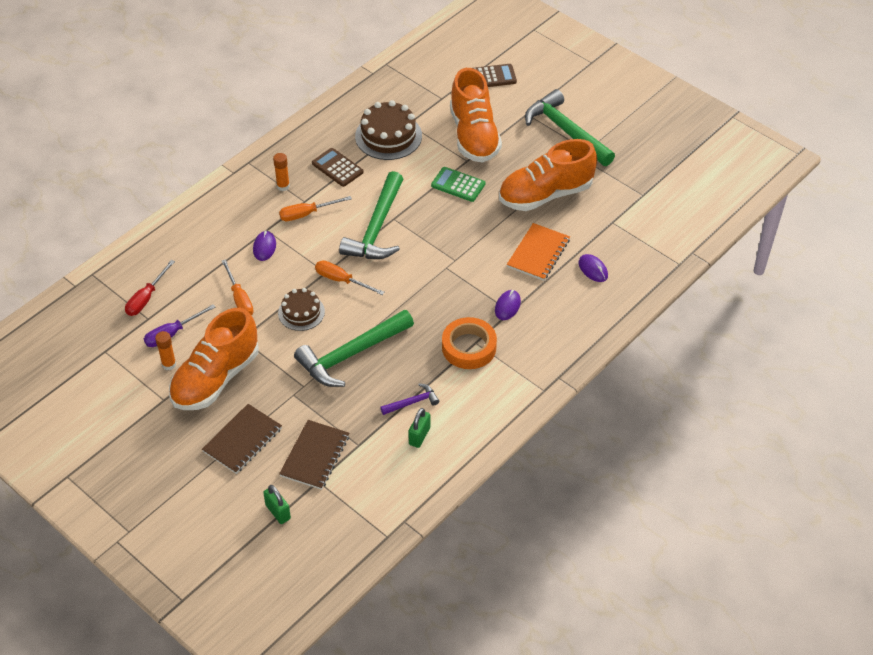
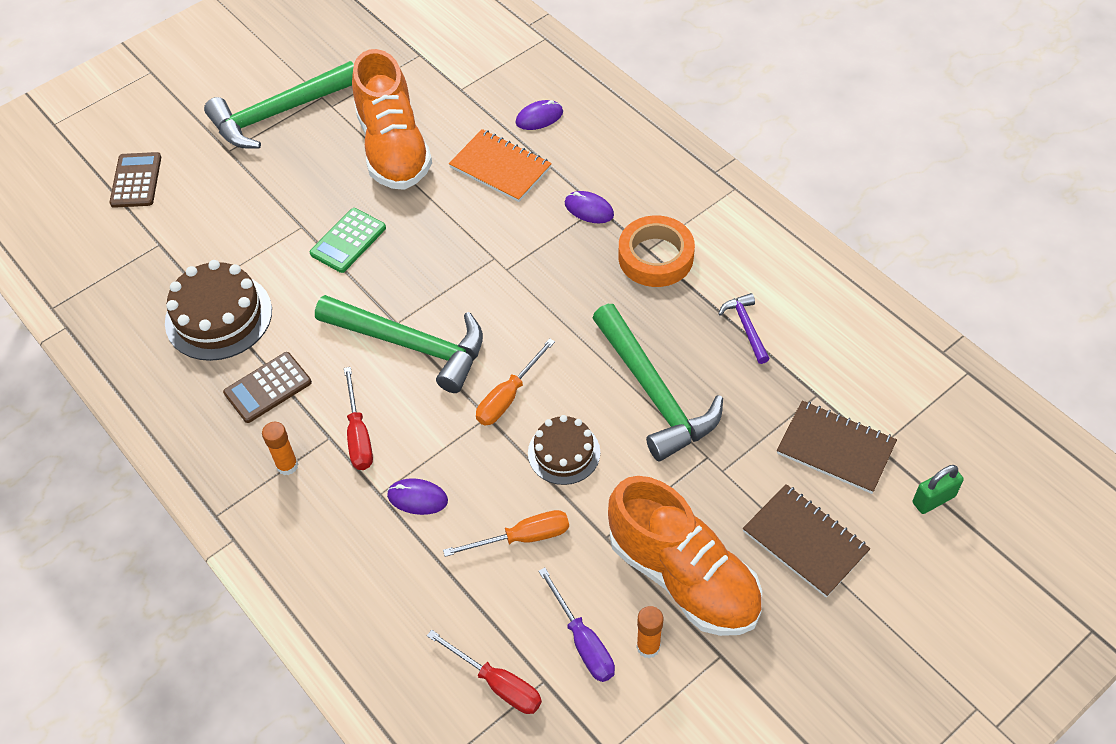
camera: 80 degrees left, 5 degrees up
orange screwdriver [279,196,352,221] -> red screwdriver [344,367,373,470]
green padlock [408,408,430,448] -> none
orange shoe [450,68,502,163] -> none

